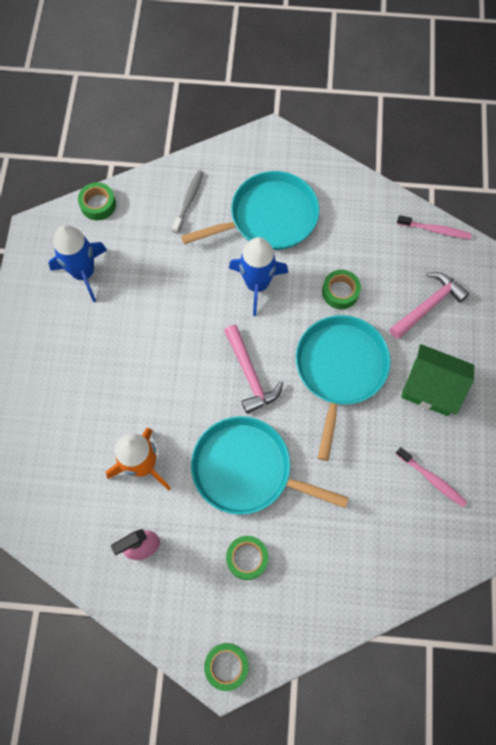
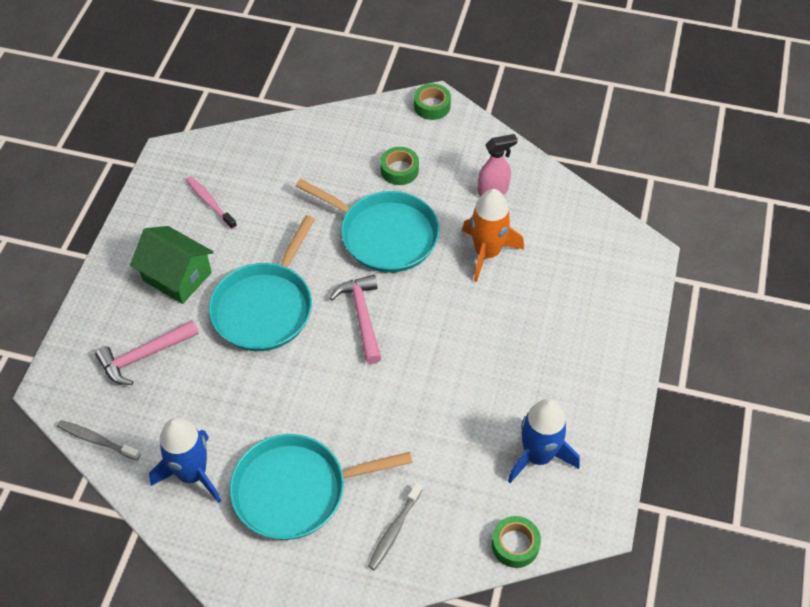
camera: 170 degrees left, 15 degrees down
blue rocket [229,237,288,316] -> blue rocket moved to [149,418,221,503]
green tape [322,270,361,309] -> none
pink toothbrush [397,215,472,239] -> grey toothbrush [57,420,141,461]

